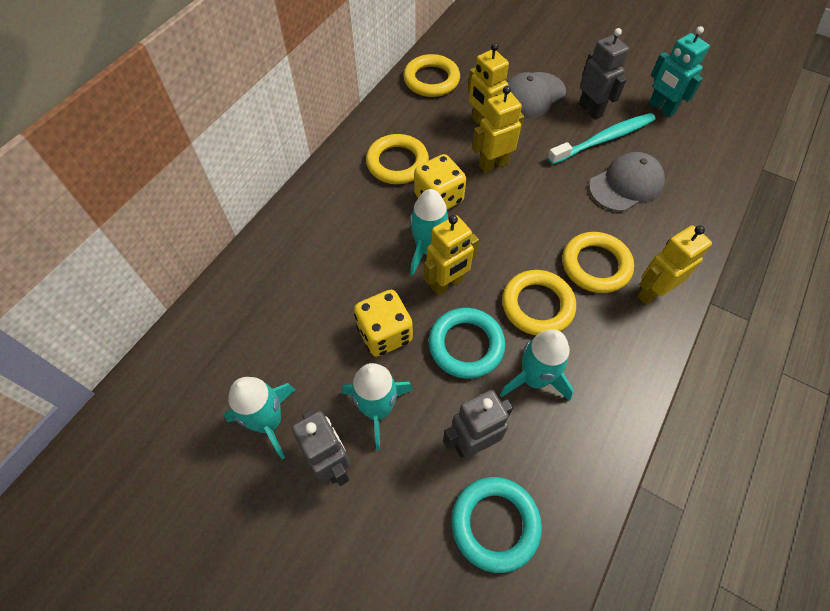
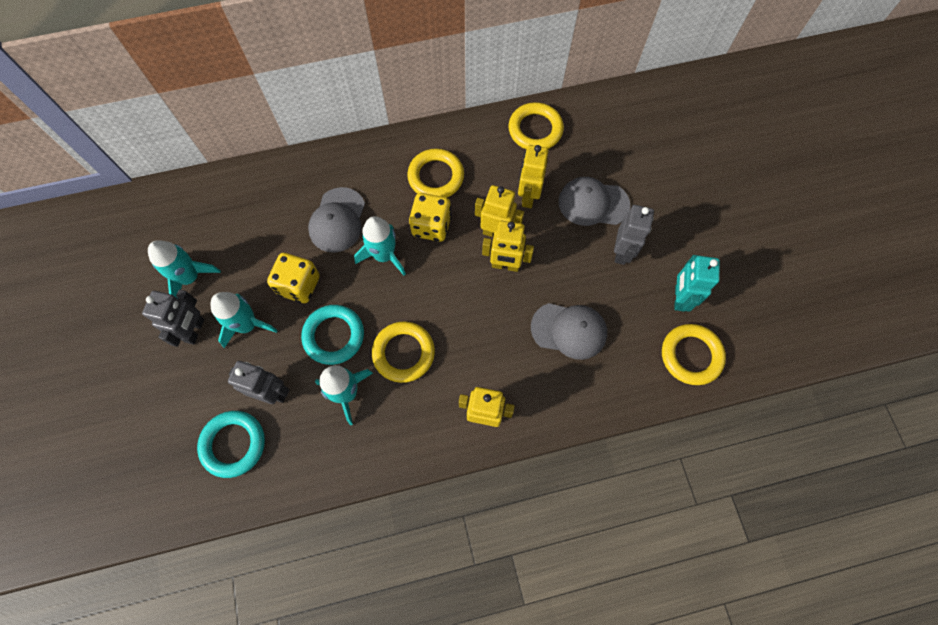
camera: 45 degrees right, 10 degrees up
yellow robot [424,215,479,295] -> yellow robot moved to [482,221,534,272]
turquoise toothbrush [547,113,656,165] -> none
yellow ring [562,232,634,293] -> yellow ring moved to [662,324,726,385]
none -> grey cap [308,187,365,253]

